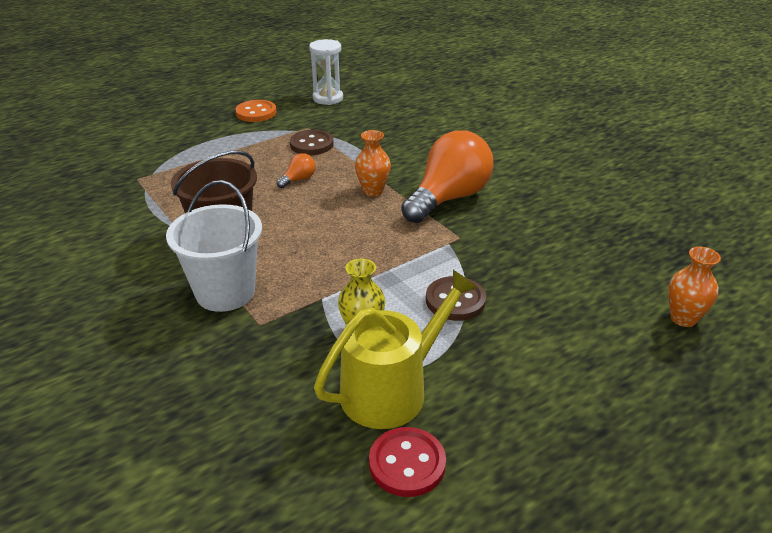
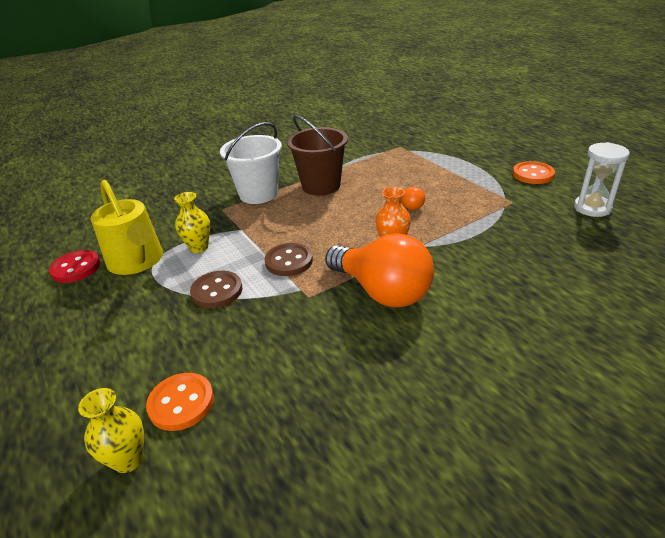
camera: 95 degrees right, 0 degrees up
brown button [290,130,334,155] -> brown button moved to [264,243,313,276]
orange vase [668,247,721,327] -> yellow vase [78,388,144,473]
none -> orange button [146,373,214,431]

